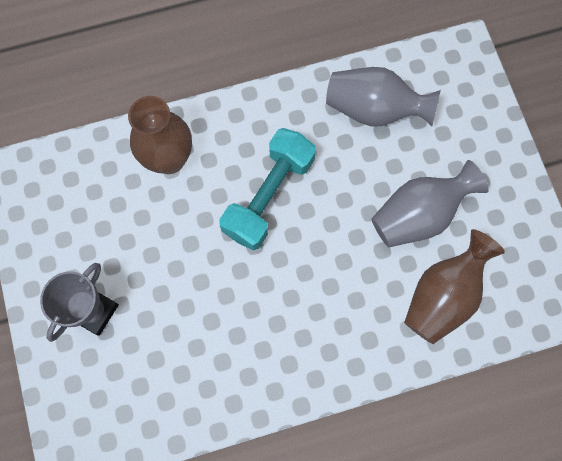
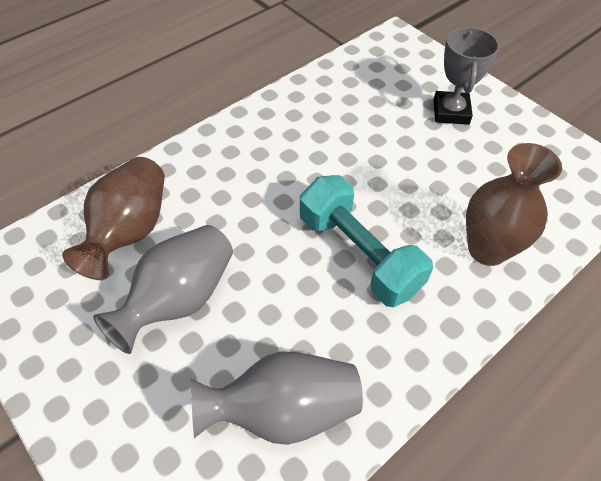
camera: 155 degrees right, 20 degrees down
turquoise dumbbell [219,128,316,250] -> turquoise dumbbell turned 45 degrees counterclockwise [300,175,433,307]

